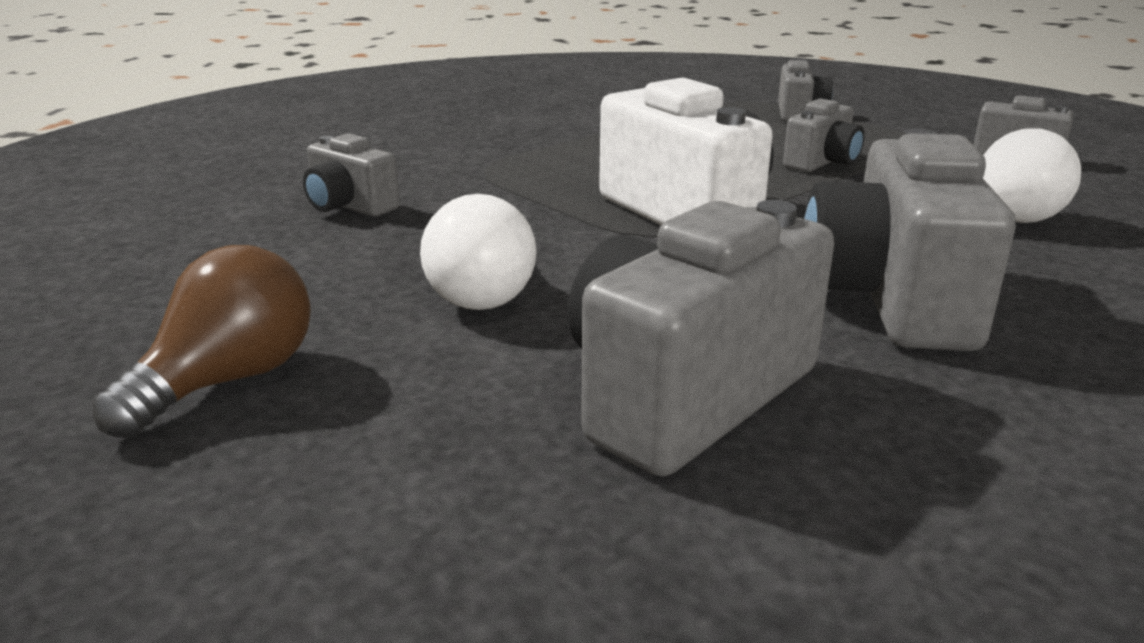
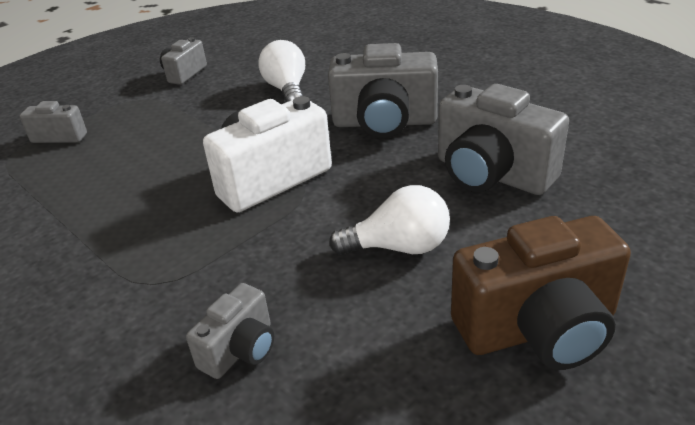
camera: 90 degrees left, 10 degrees up
brown light bulb [92,245,311,439] -> brown camera [451,216,631,370]
grey camera [783,99,865,172] -> none

